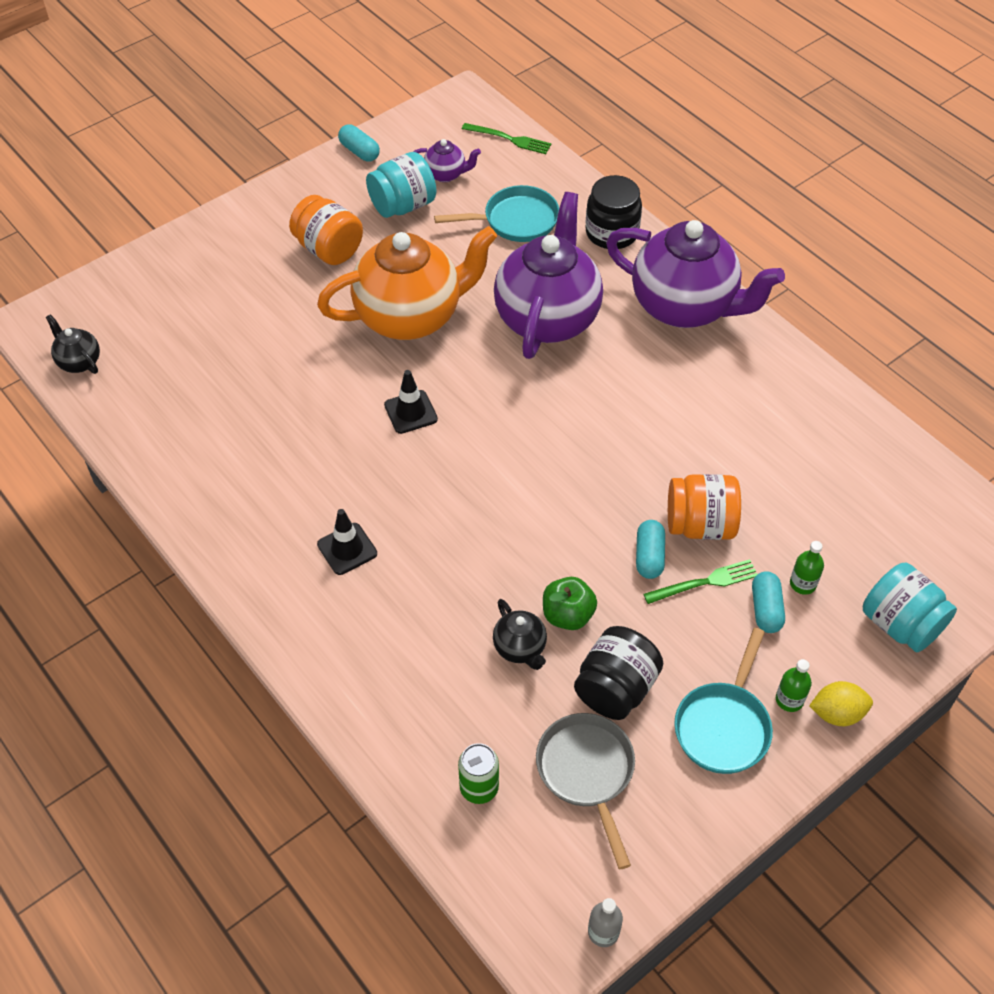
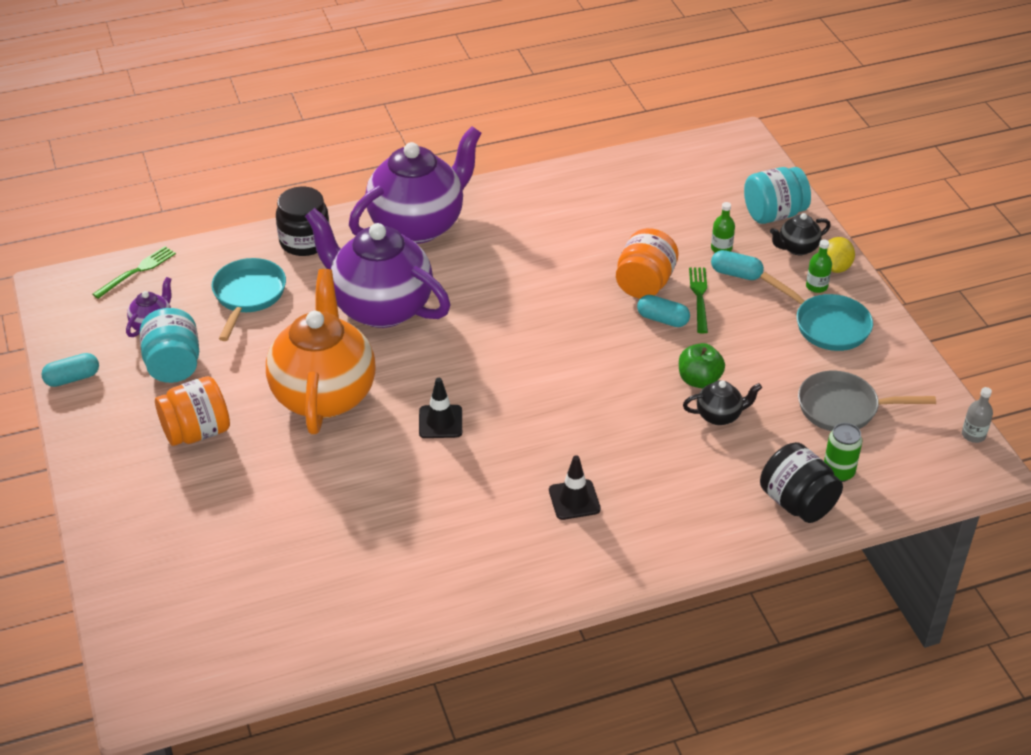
camera: 70 degrees left, 10 degrees down
black teapot [46,314,100,374] -> black teapot moved to [770,213,831,255]
black jar [574,626,663,720] -> black jar moved to [760,442,843,523]

